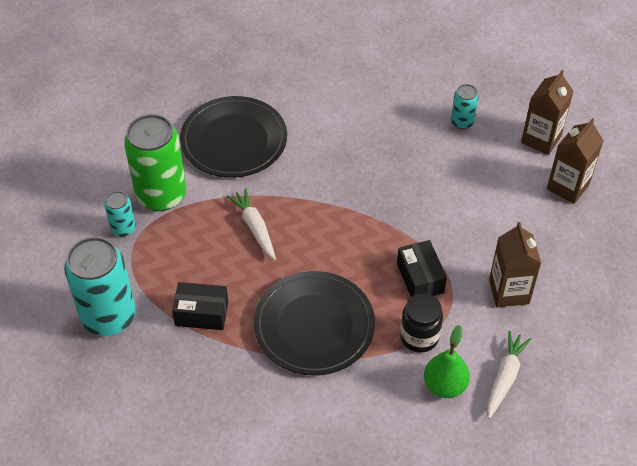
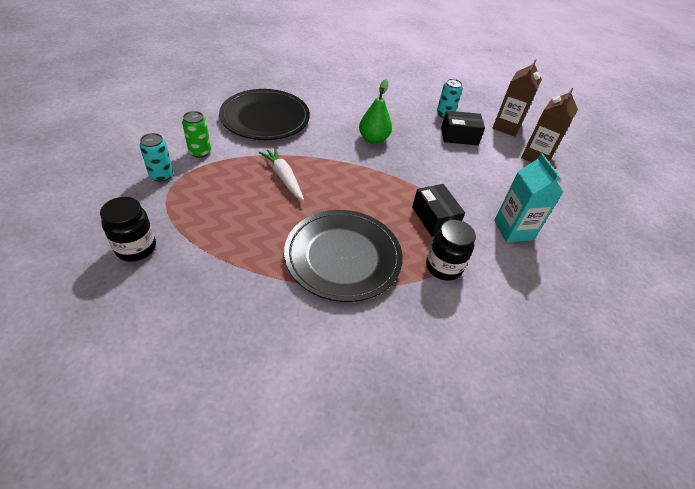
camera: 10 degrees left, 5 degrees down
turquoise can [64,237,136,336] -> black jar [100,197,156,261]
green can [124,114,186,211] -> green can [182,111,211,158], size x0.48
black box [172,282,228,330] -> black box moved to [441,111,485,145]
green pear [424,325,470,398] -> green pear moved to [359,79,392,144]
white carrot [487,331,531,419] -> none
brown carton [489,222,541,307] -> turquoise carton [494,153,564,242]

